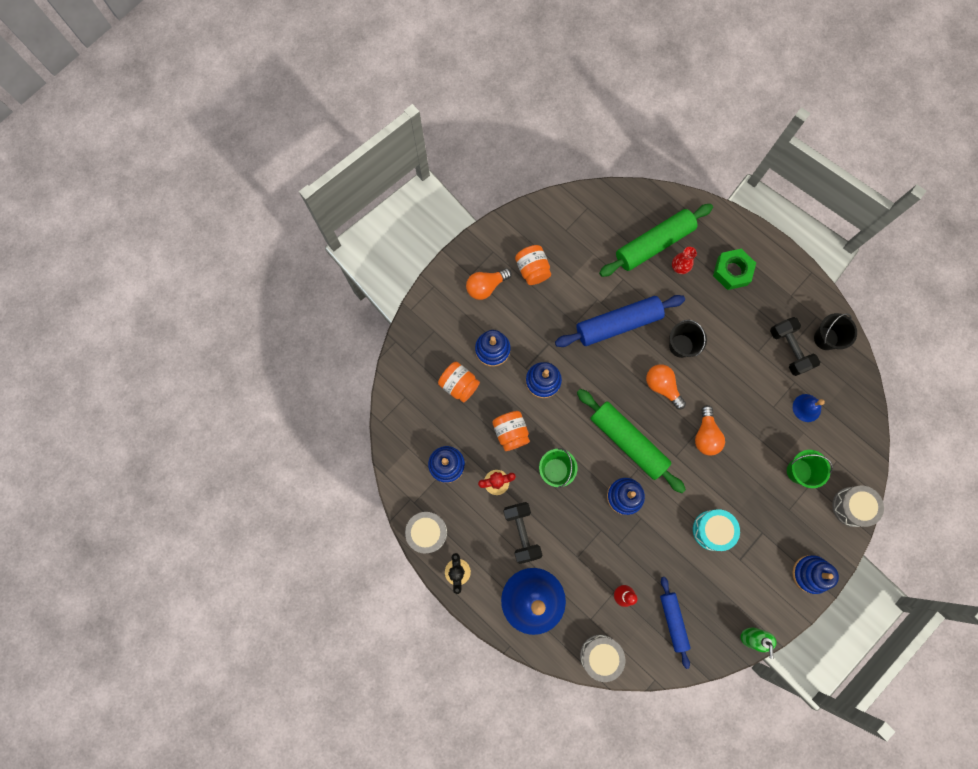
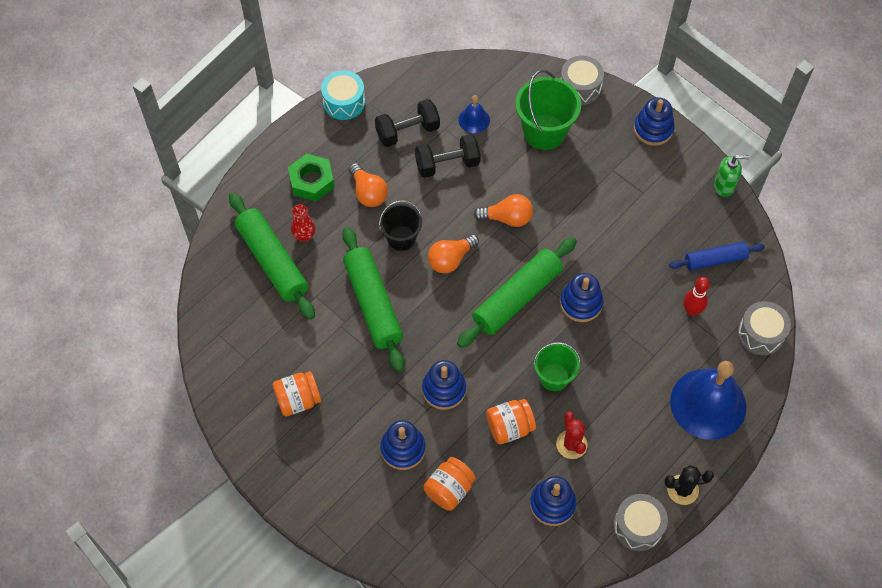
camera: 90 degrees left, 15 degrees down
orange light bulb [466,268,512,300] -> orange light bulb moved to [348,163,388,207]
black dumbbell [503,502,542,564] -> black dumbbell moved to [415,134,481,178]
blue rolling pin [555,295,685,347] -> green rolling pin [342,227,404,372]
turquoise drum [693,509,740,551] -> turquoise drum moved to [321,70,365,120]
green bucket [787,450,833,488] -> green bucket [515,70,581,150], size x1.56
black bucket [814,313,857,350] -> none

